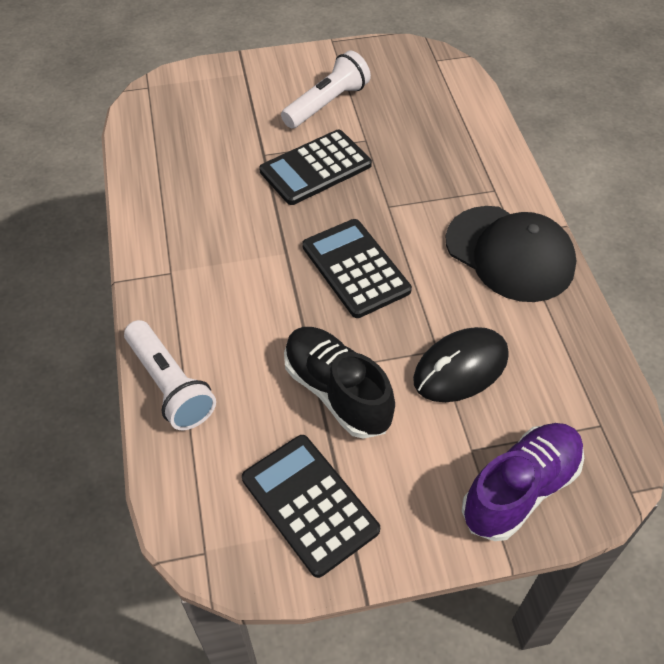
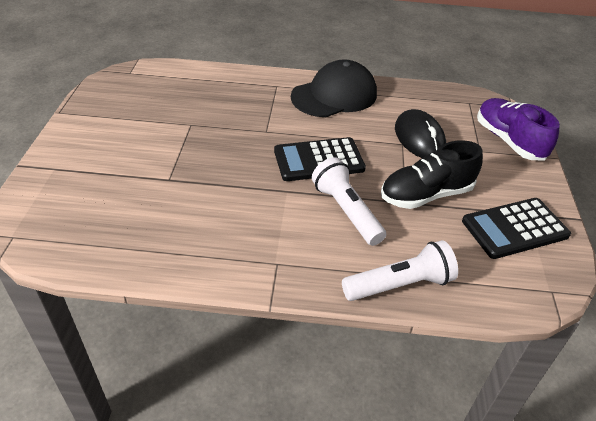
camera: 75 degrees left, 10 degrees down
black calculator [259,130,372,205] -> none
white flashlight [281,50,371,128] -> white flashlight moved to [312,157,386,246]

